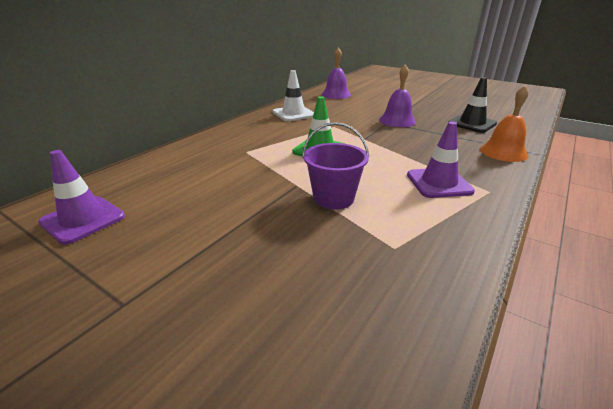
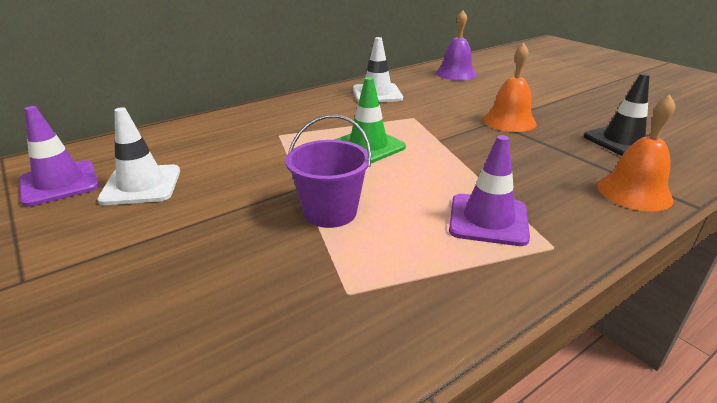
camera: 20 degrees right, 0 degrees up
purple bell [379,64,416,127] -> orange bell [483,43,537,132]
none -> white traffic cone [97,107,180,205]

